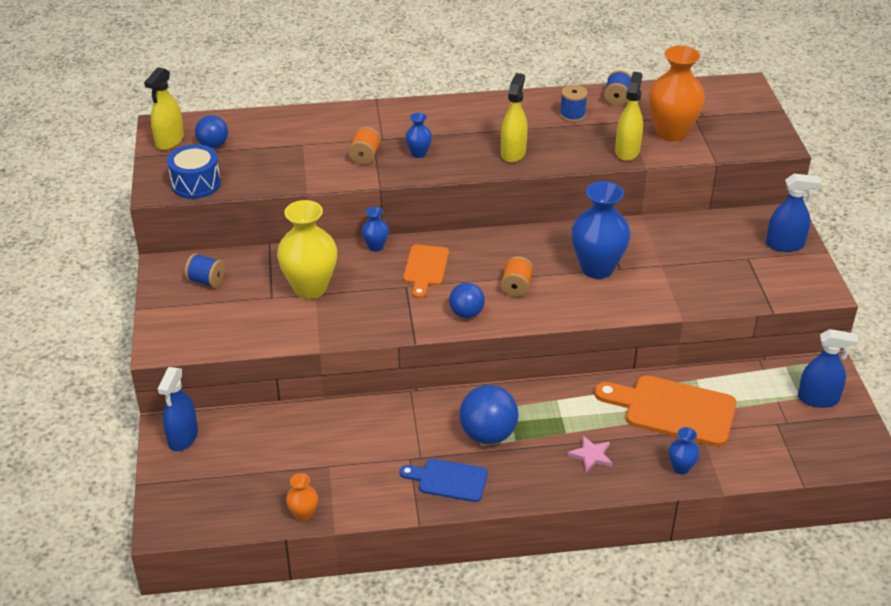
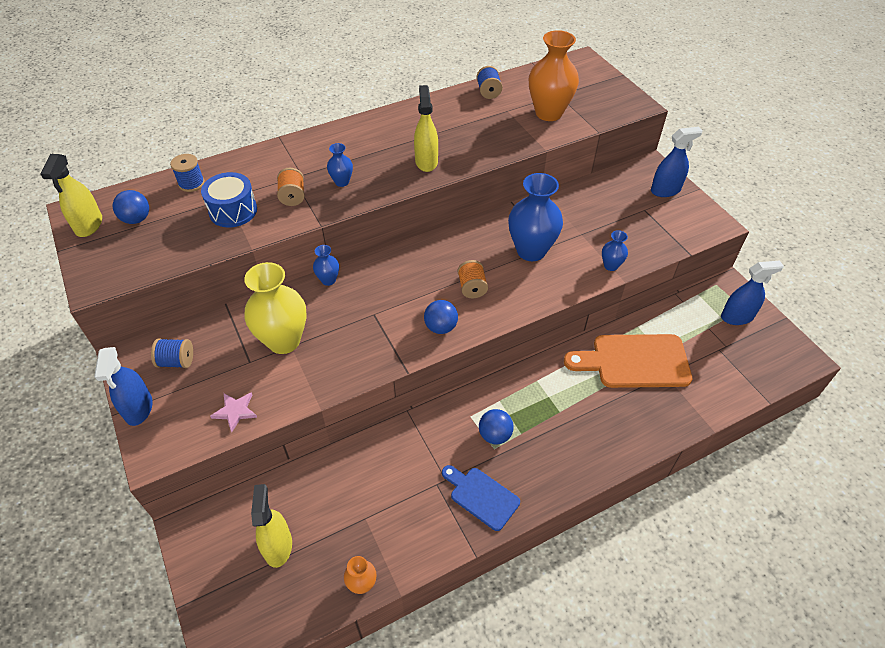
camera: 20 degrees left, 10 degrees up
blue spray bottle [158,367,198,451] -> blue spray bottle moved to [94,347,153,426]
blue drum [167,144,221,199] -> blue drum moved to [201,172,257,228]
blue cutting board [400,459,488,502] -> blue cutting board turned 45 degrees clockwise [442,465,520,531]
orange cutting board [403,245,449,298] -> none
blue ball [459,385,519,444] -> blue ball [479,409,514,444], size x0.63
blue spool [560,85,588,122] -> blue spool moved to [170,154,205,192]
pink star [567,436,613,473] -> pink star moved to [210,392,257,432]
yellow spray bottle [615,72,643,161] -> yellow spray bottle moved to [251,484,292,568]
blue vase [669,427,700,475] -> blue vase moved to [602,230,628,271]

